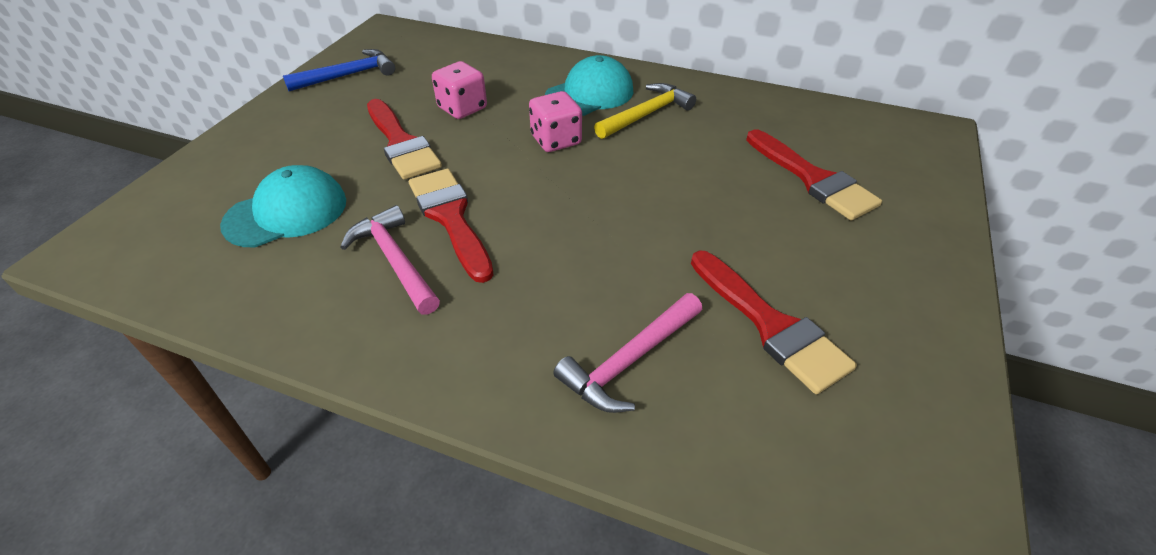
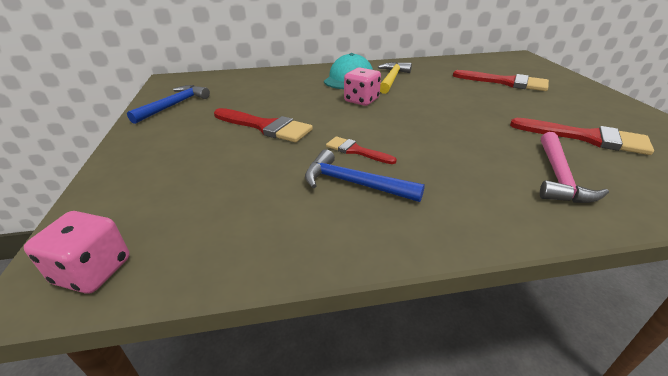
camera: 30 degrees left, 10 degrees down
turquoise cap [220,165,346,248] -> none
pink hammer [340,205,440,315] -> blue hammer [305,149,425,202]
red brush [409,169,494,283] -> red brush [326,136,397,164], size x0.58
pink dice [432,61,487,119] -> pink dice moved to [24,211,130,294]

